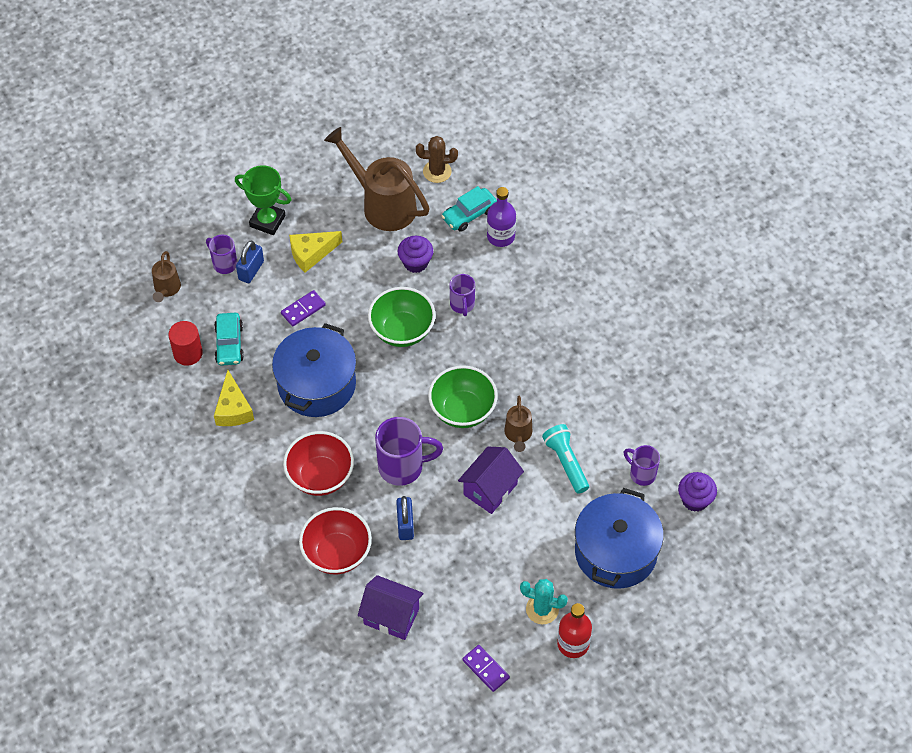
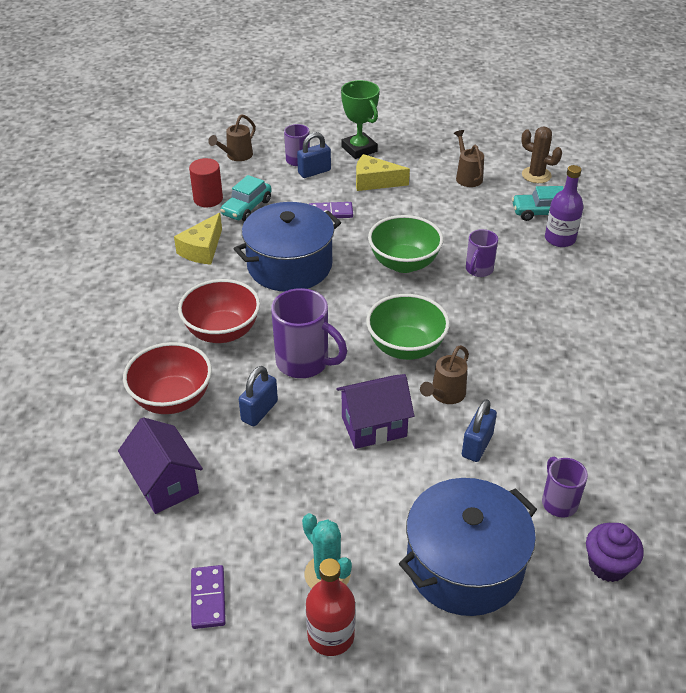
camera: 35 degrees right, 15 degrees down
brown watering can [324,127,430,231] -> brown watering can [454,130,484,187], size x0.50
purple cupcake [398,236,433,273] -> none
turquoise flashlight [542,424,589,494] -> blue padlock [462,399,497,462]

